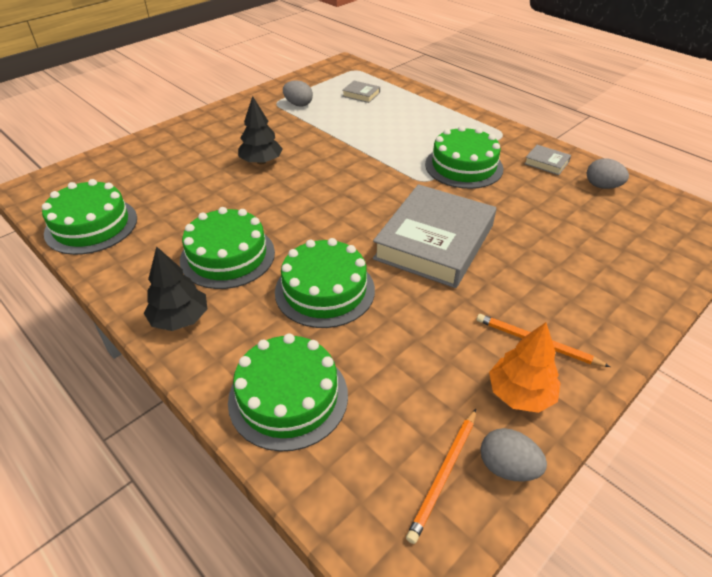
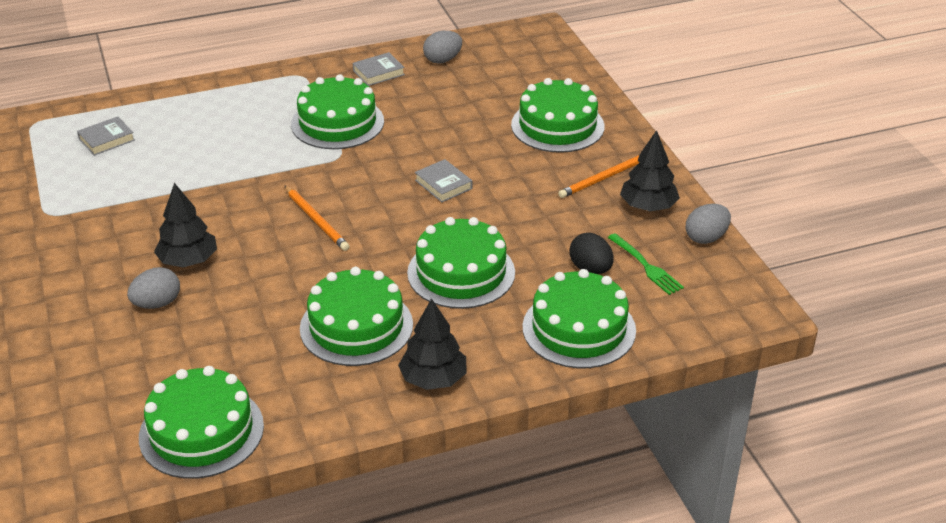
camera: 65 degrees left, 5 degrees down
grey egg [283,80,313,106] -> grey egg moved to [127,267,180,309]
grey book [373,184,496,288] -> grey book [415,159,472,202], size x0.40
orange pencil [406,409,476,544] -> orange pencil moved to [284,185,350,251]
orange tree [489,322,560,413] -> black tree [620,130,680,211]
none -> green cake [511,78,604,153]
none -> black egg [569,233,614,274]
none -> green fork [608,233,684,295]

